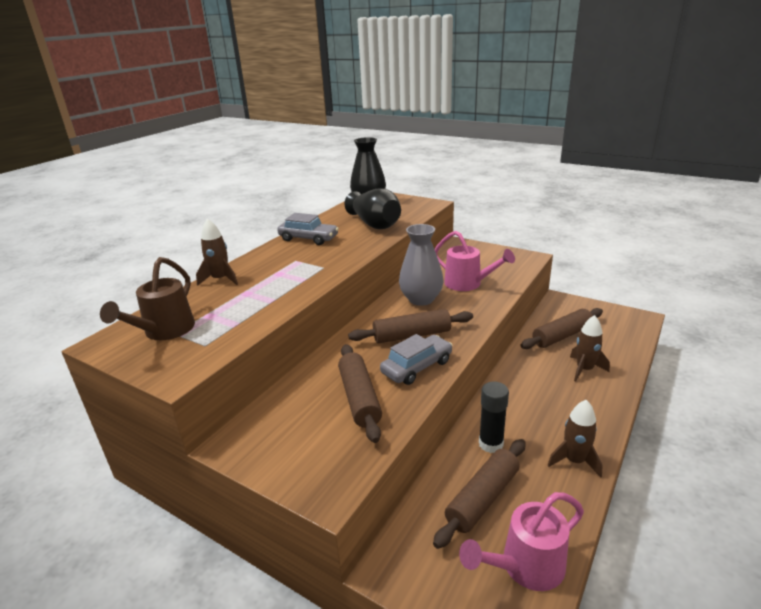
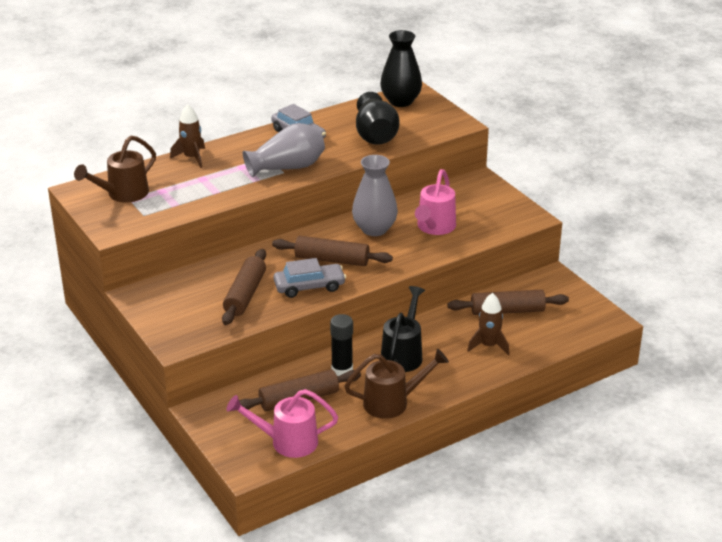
camera: 25 degrees right, 5 degrees up
pink watering can [435,231,515,291] -> pink watering can turned 45 degrees clockwise [415,169,456,235]
brown rocket [548,400,603,478] -> brown watering can [344,349,449,419]
none -> grey vase [243,123,325,177]
none -> black watering can [381,286,425,372]

